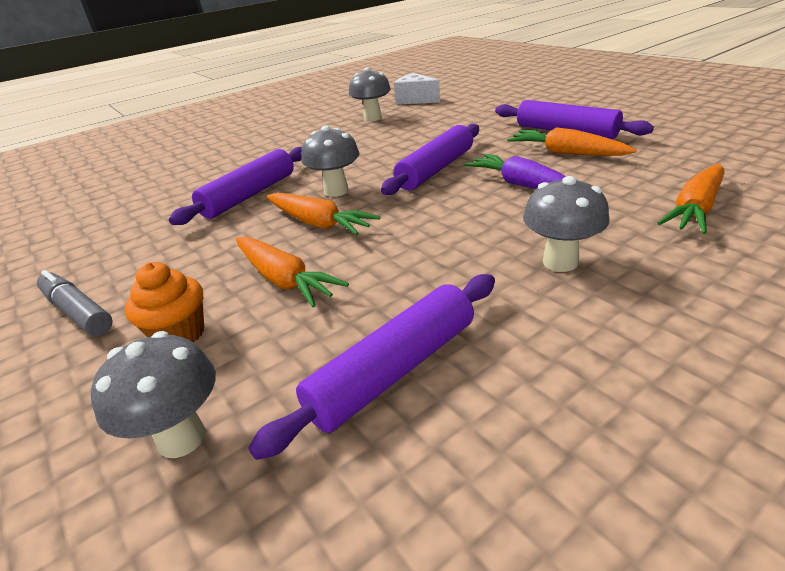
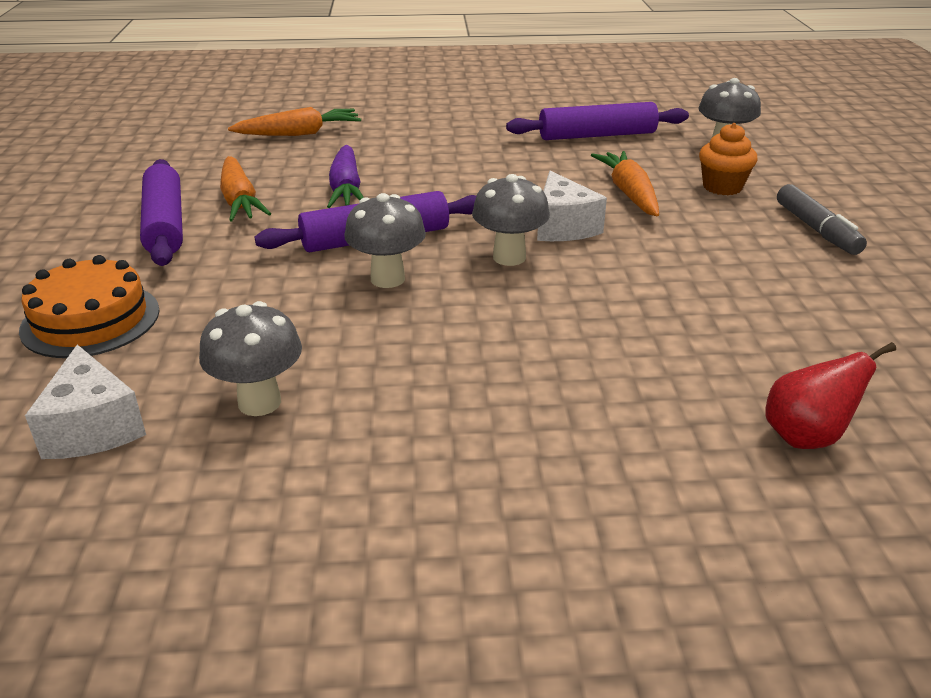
camera: 150 degrees left, 0 degrees up
purple rolling pin [169,147,302,225] -> none
orange carrot [267,192,380,235] -> white cheese [537,171,607,241]
grey mushroom [523,176,610,272] -> grey mushroom moved to [344,193,426,288]
none -> orange cake [19,255,159,358]
none -> red pear [765,342,896,449]

